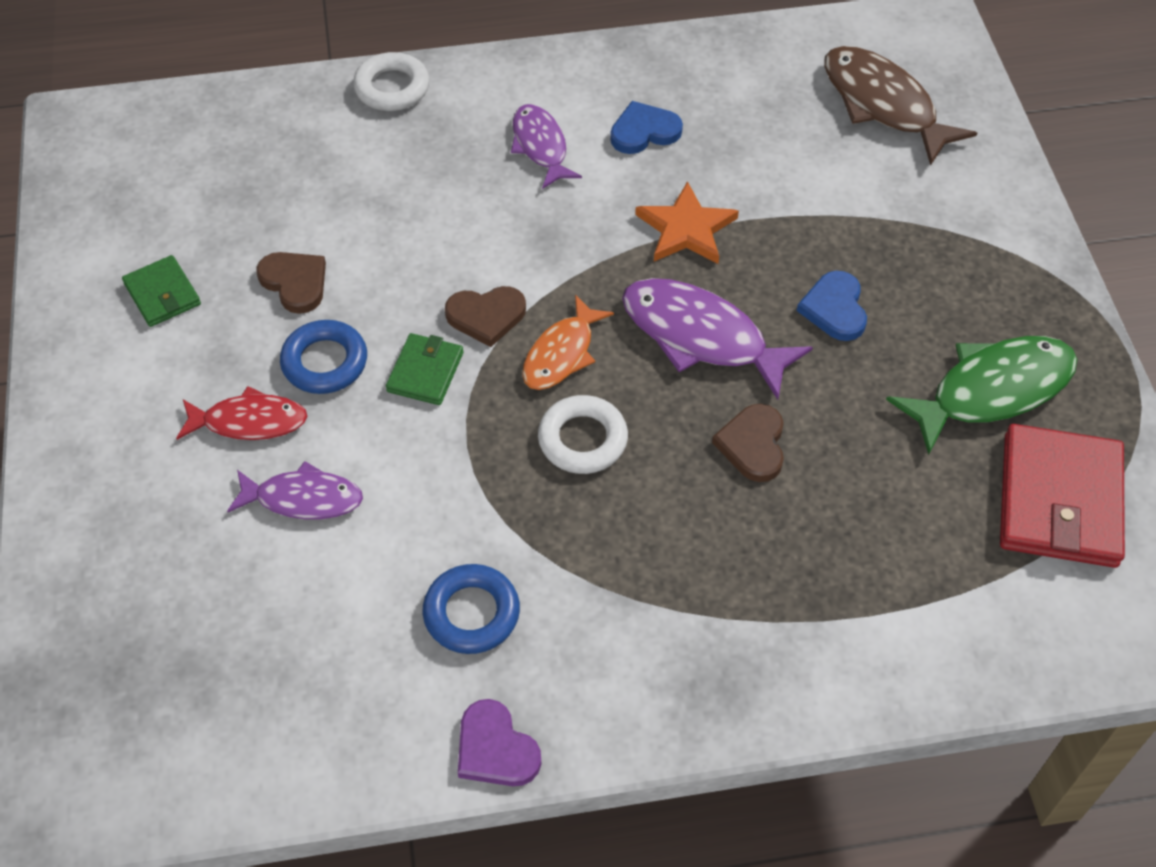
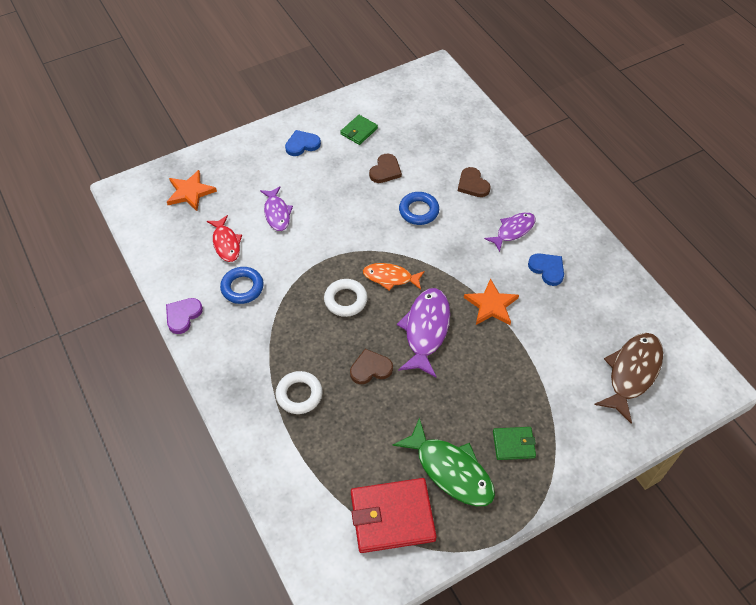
camera: 70 degrees right, 0 degrees up
red fish [176,386,307,440] -> red fish moved to [207,215,242,262]
blue ring [280,320,367,394] -> blue ring moved to [399,192,439,225]
white ring [353,52,429,111] -> white ring moved to [276,371,322,414]
green wallet [386,333,464,405] -> green wallet moved to [493,427,536,460]
brown heart [445,286,526,347] -> brown heart moved to [458,167,490,197]
blue heart [797,271,867,341] -> blue heart moved to [285,130,321,156]
none -> orange star [167,170,217,211]

